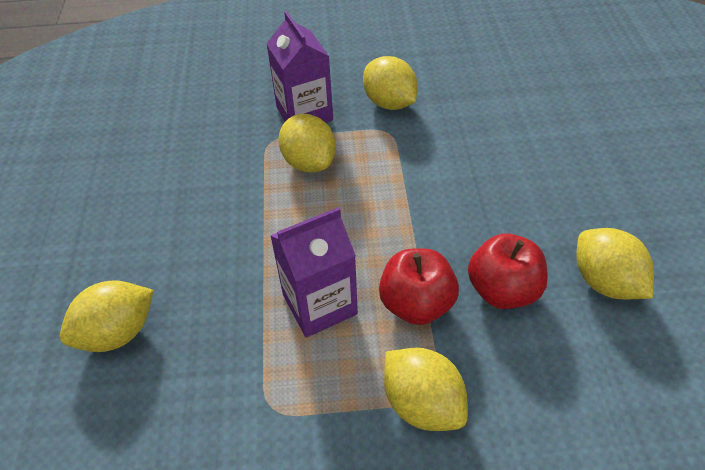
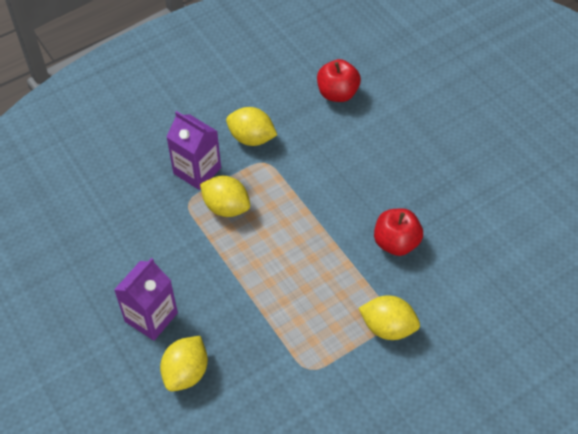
camera: 30 degrees left, 5 degrees up
purple carton [270,207,358,338] -> purple carton moved to [114,258,178,341]
red apple [379,248,459,325] -> red apple moved to [317,59,361,102]
yellow lemon [576,228,654,299] -> none

